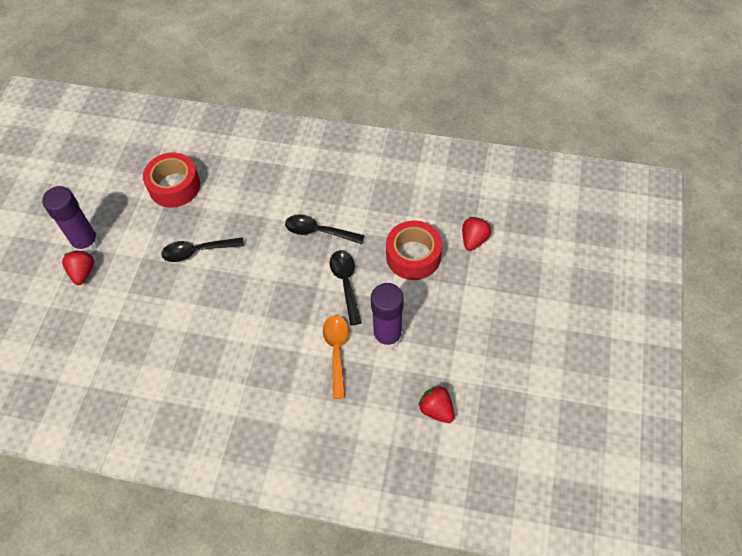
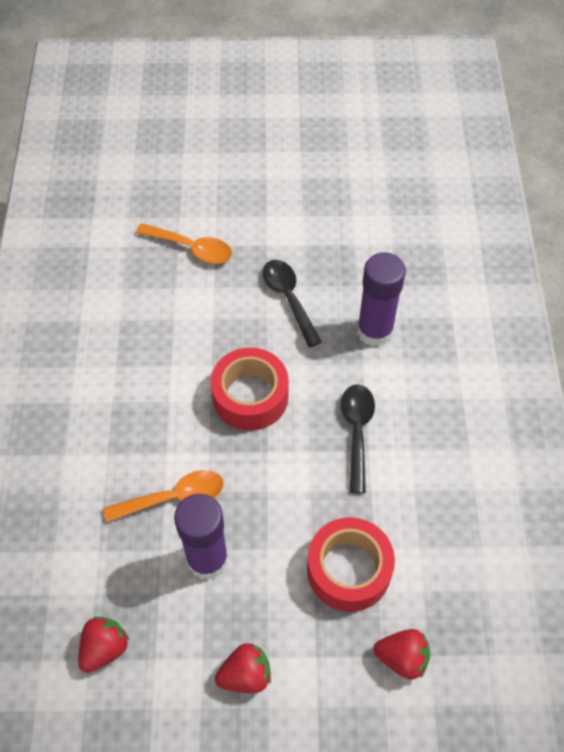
camera: 75 degrees right, 0 degrees up
purple glue stick [42,186,100,254] -> purple glue stick moved to [357,252,406,346]
red strawberry [62,250,94,285] -> red strawberry moved to [215,643,271,693]
red tape [143,152,200,208] -> red tape moved to [210,348,289,431]
black spoon [330,250,362,326] -> none
none -> orange spoon [136,223,232,264]

